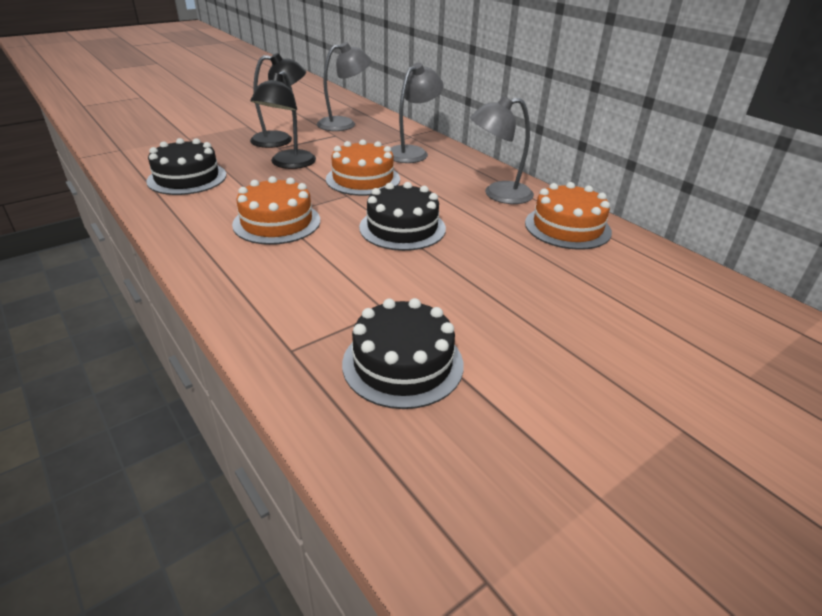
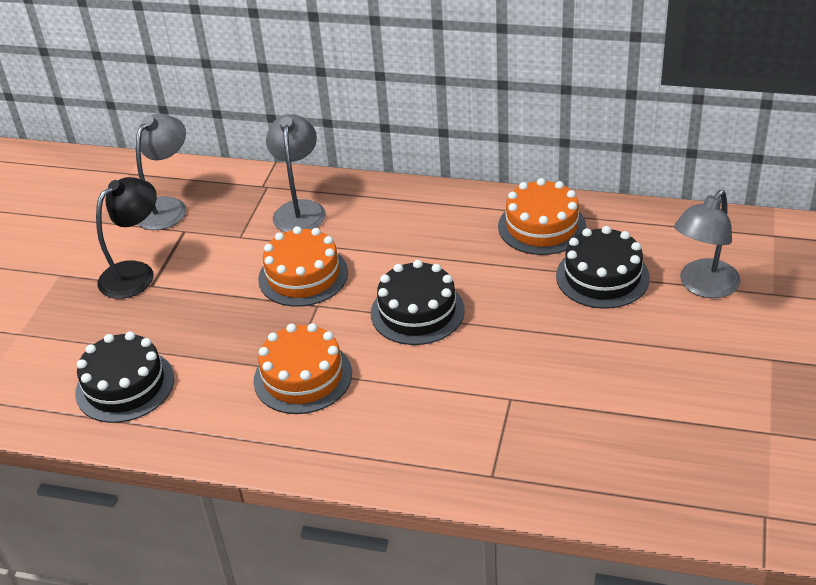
camera: 35 degrees left, 5 degrees up
black lamp [250,71,316,169] -> none
black cake [342,298,464,409] -> black cake moved to [556,226,650,309]
grey lamp [470,96,534,204] -> grey lamp moved to [674,190,741,298]

